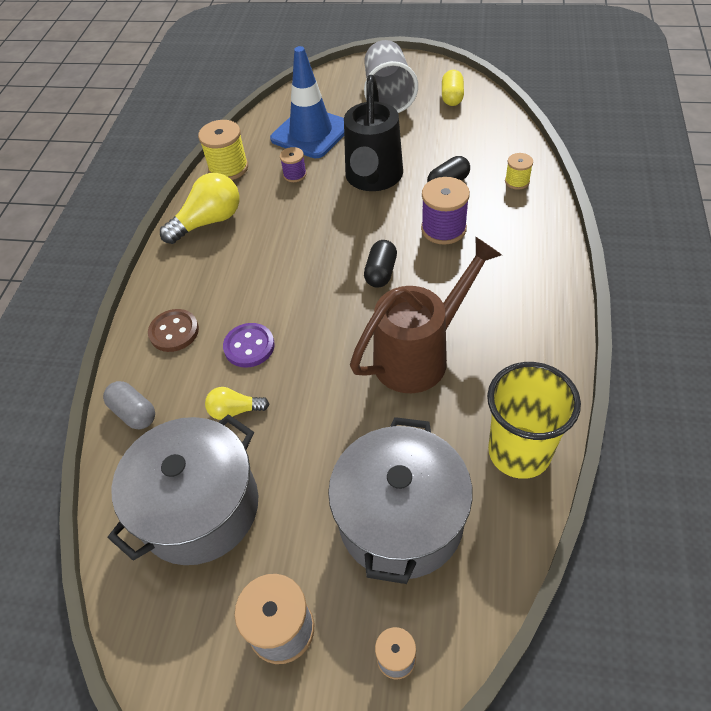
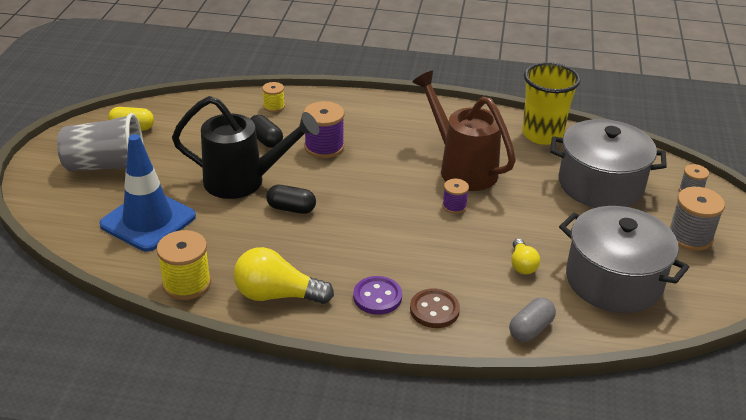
camera: 95 degrees left, 15 degrees down
yellow light bulb [160,173,239,244] -> yellow light bulb turned 45 degrees counterclockwise [234,247,334,304]
purple button [223,323,275,368] -> purple button moved to [353,276,402,315]
purple spool [280,147,307,182] -> purple spool moved to [442,179,469,214]
black capsule [364,240,397,288] -> black capsule moved to [266,185,316,214]

